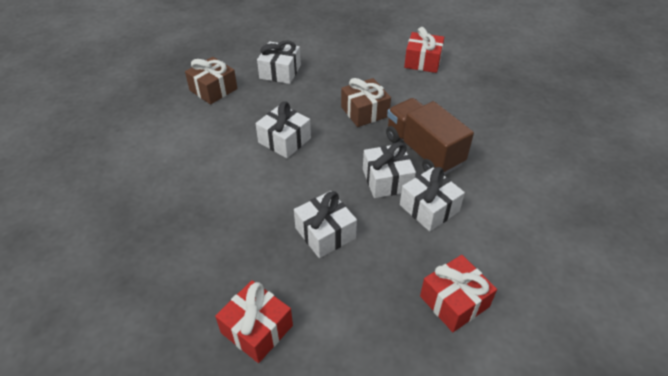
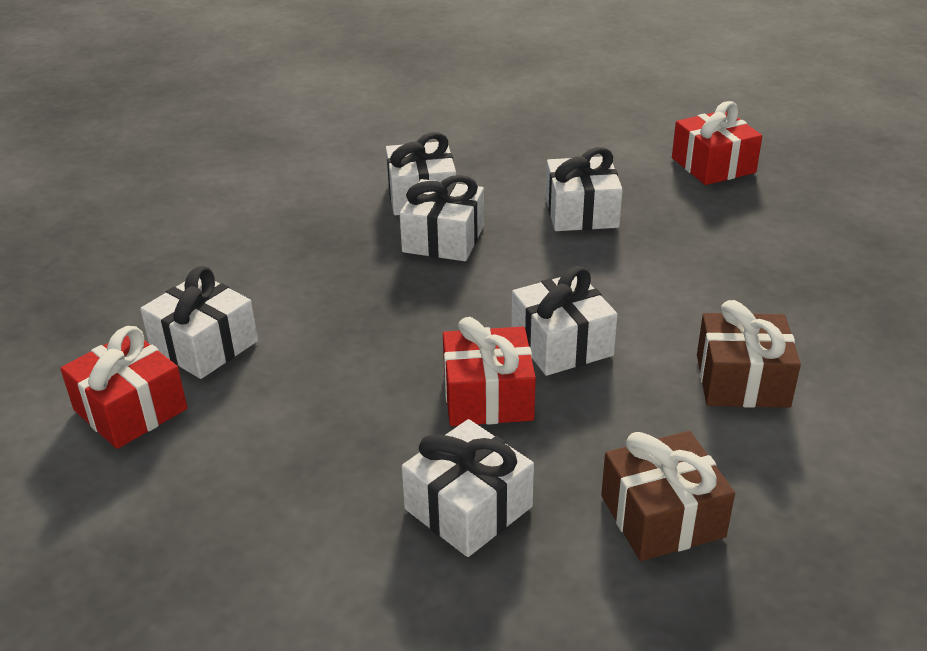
camera: 150 degrees left, 10 degrees down
brown gift [341,78,391,127] -> brown gift moved to [697,300,801,408]
brown truck [386,98,474,175] -> none
red gift [420,255,497,332] -> red gift moved to [443,317,536,426]
none -> white gift [140,266,258,379]

